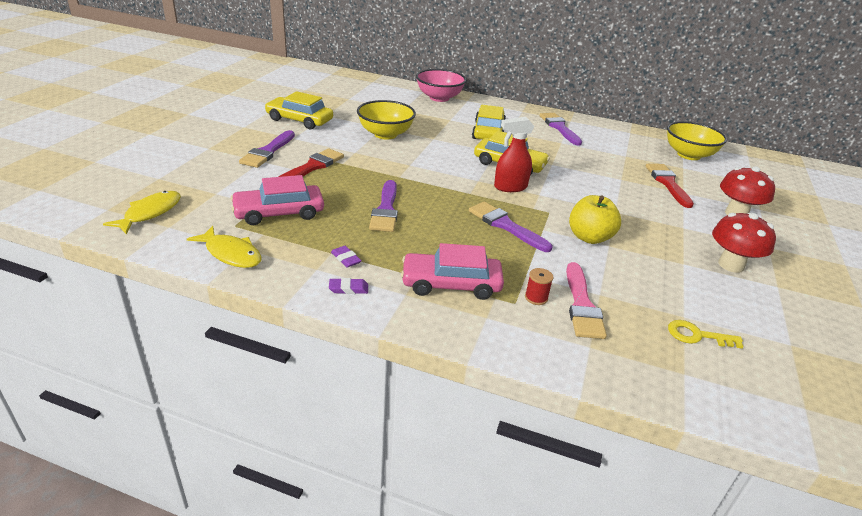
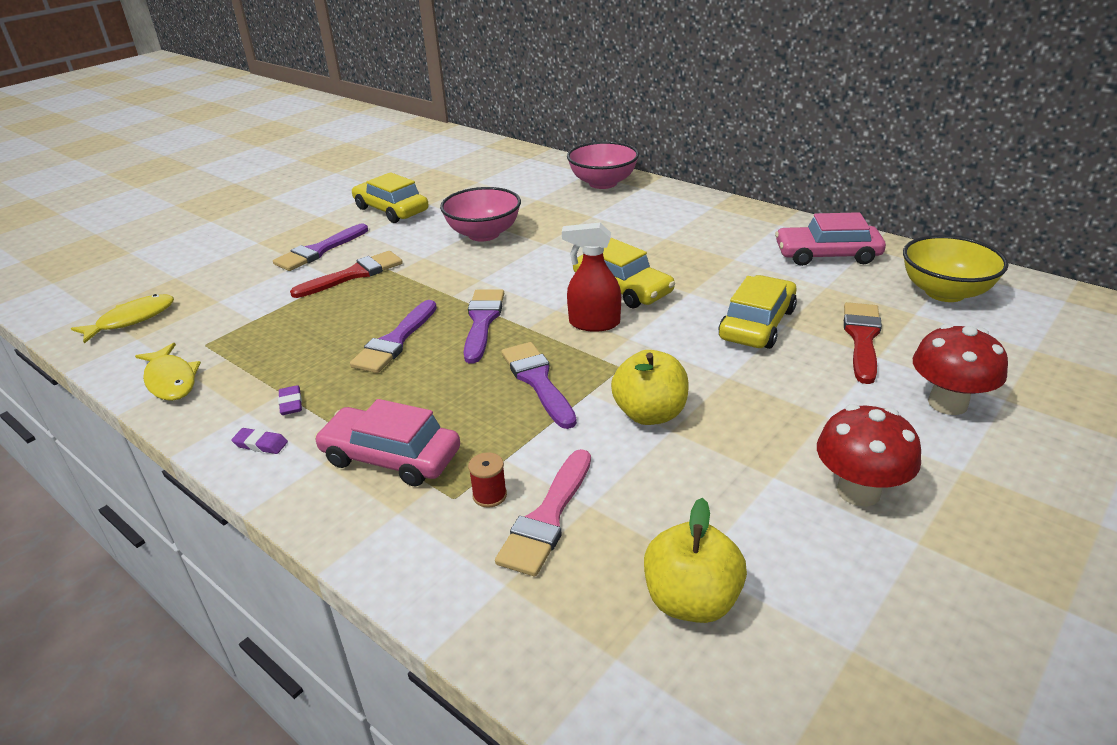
camera: 25 degrees right, 0 degrees up
pink car [230,175,324,225] -> pink car moved to [775,212,886,266]
yellow bowl [357,100,416,140] -> pink bowl [440,187,521,241]
yellow car [472,105,506,139] -> yellow car moved to [718,275,797,349]
purple brush [540,113,582,146] -> purple brush moved to [464,289,504,363]
yellow key [668,320,744,349] -> yellow apple [644,498,747,623]

